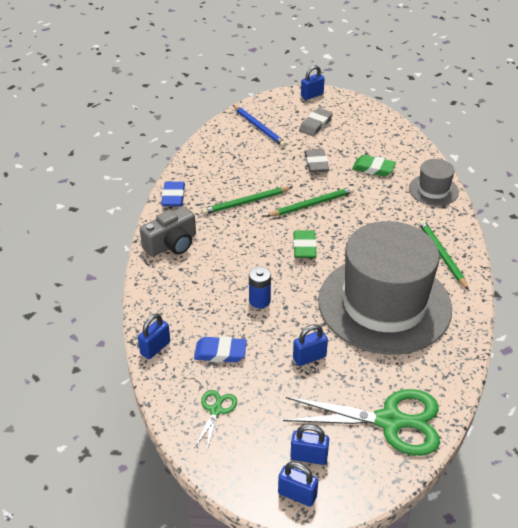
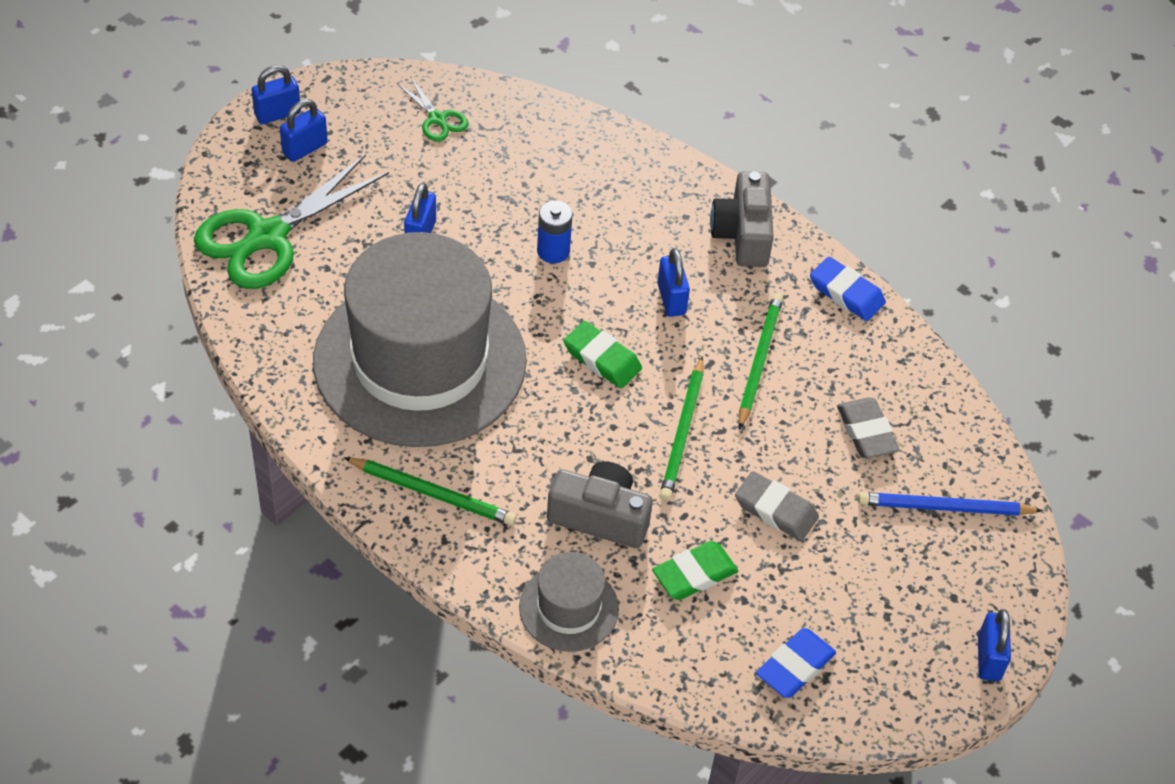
camera: 125 degrees right, 10 degrees up
blue padlock [138,313,170,359] -> blue padlock moved to [657,248,690,317]
blue eraser [194,336,247,362] -> blue eraser moved to [756,628,836,698]
grey eraser [299,108,333,136] -> grey eraser moved to [837,398,900,458]
none -> grey camera [547,461,653,548]

